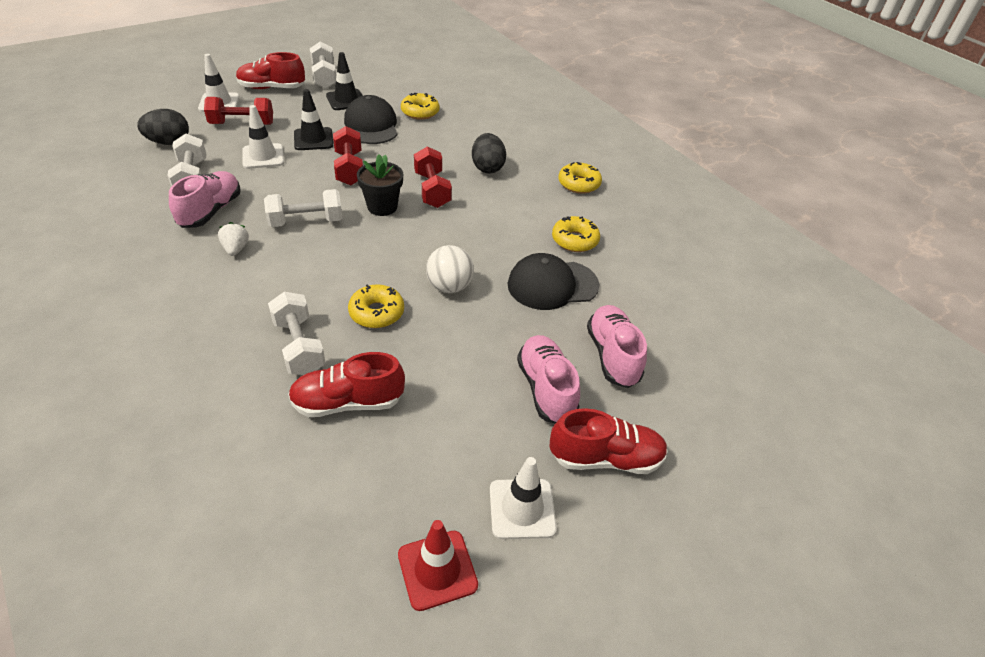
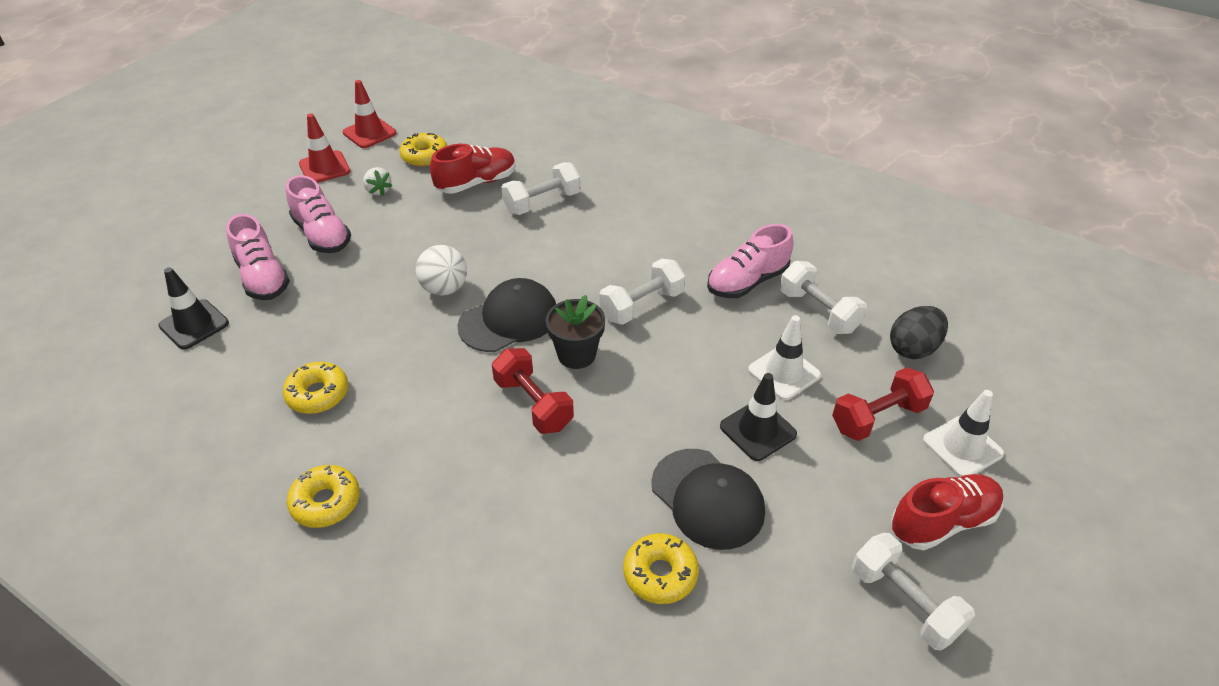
camera: 160 degrees right, 0 degrees up
pink shoe [169,171,241,228] -> pink shoe turned 60 degrees clockwise [707,224,794,298]
white strawberry [218,222,249,256] -> white strawberry moved to [363,167,393,196]
white dumbbell [268,292,326,375] -> white dumbbell turned 75 degrees counterclockwise [501,163,581,215]
black traffic cone [326,52,363,110] -> black traffic cone moved to [158,267,229,349]
red dumbbell [333,126,363,186] -> none
yellow donut [348,285,404,328] -> yellow donut moved to [400,133,447,167]
black egg [472,133,506,174] -> none
white traffic cone [490,457,557,539] -> red traffic cone [299,114,350,183]
black cap [508,253,599,310] -> black cap moved to [457,278,556,352]
red shoe [549,408,668,474] -> none

